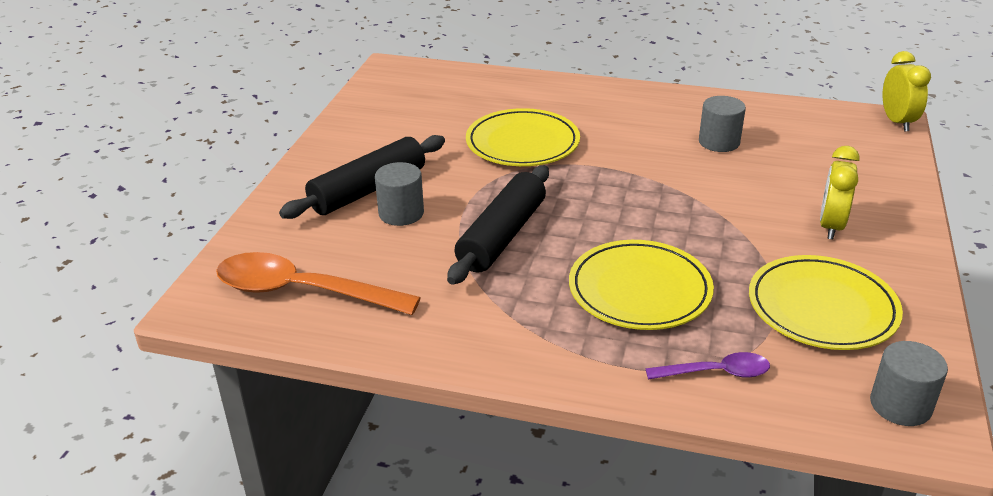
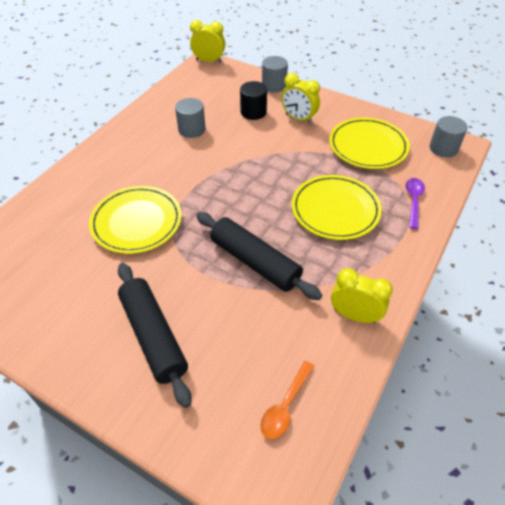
camera: 75 degrees left, 15 degrees up
orange spoon [216,252,421,315] -> orange spoon [260,361,314,439], size x0.52
grey cylinder [375,162,424,226] -> grey cylinder moved to [262,56,288,93]
none -> black cylinder [240,81,267,120]
none -> yellow clock [331,268,393,323]

